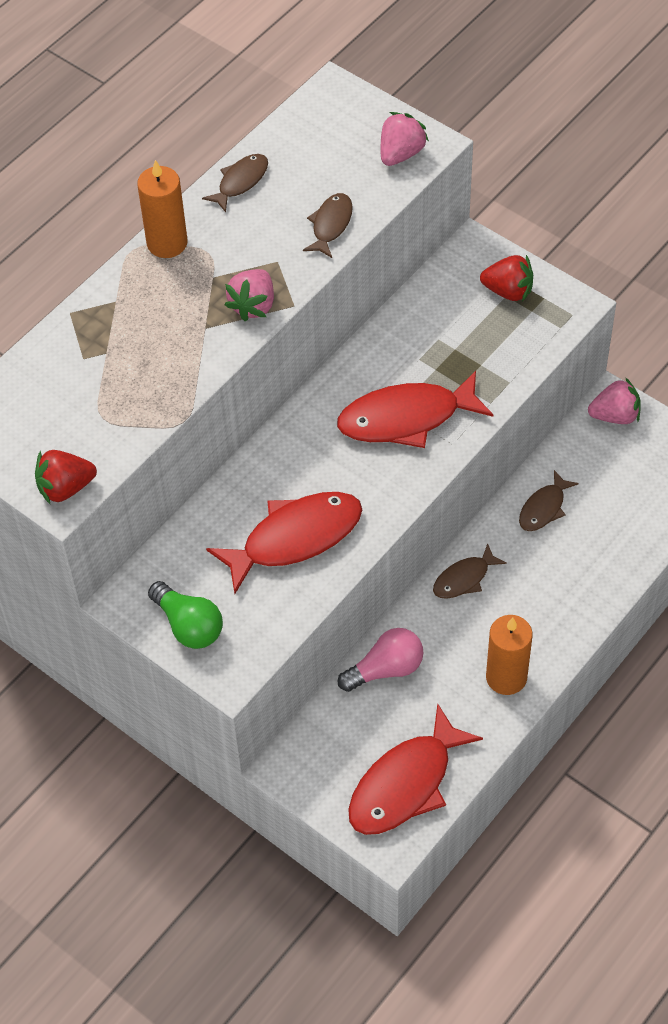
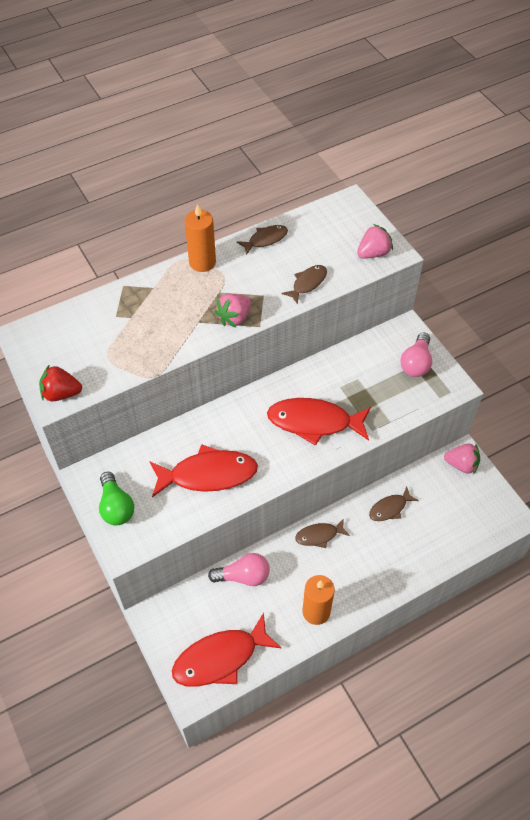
camera: 20 degrees right, 0 degrees up
red strawberry [480,255,533,302] -> pink light bulb [400,333,432,377]

